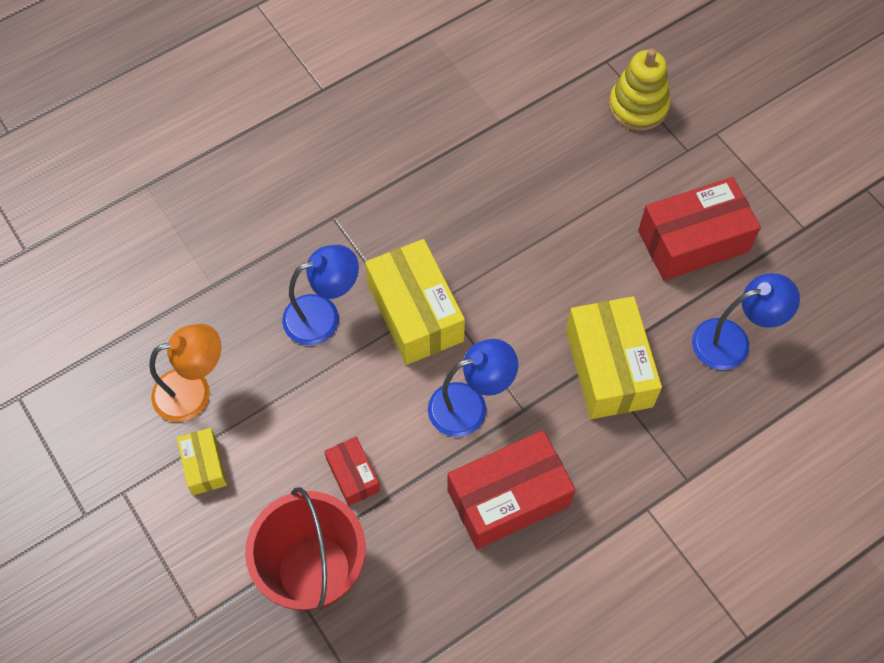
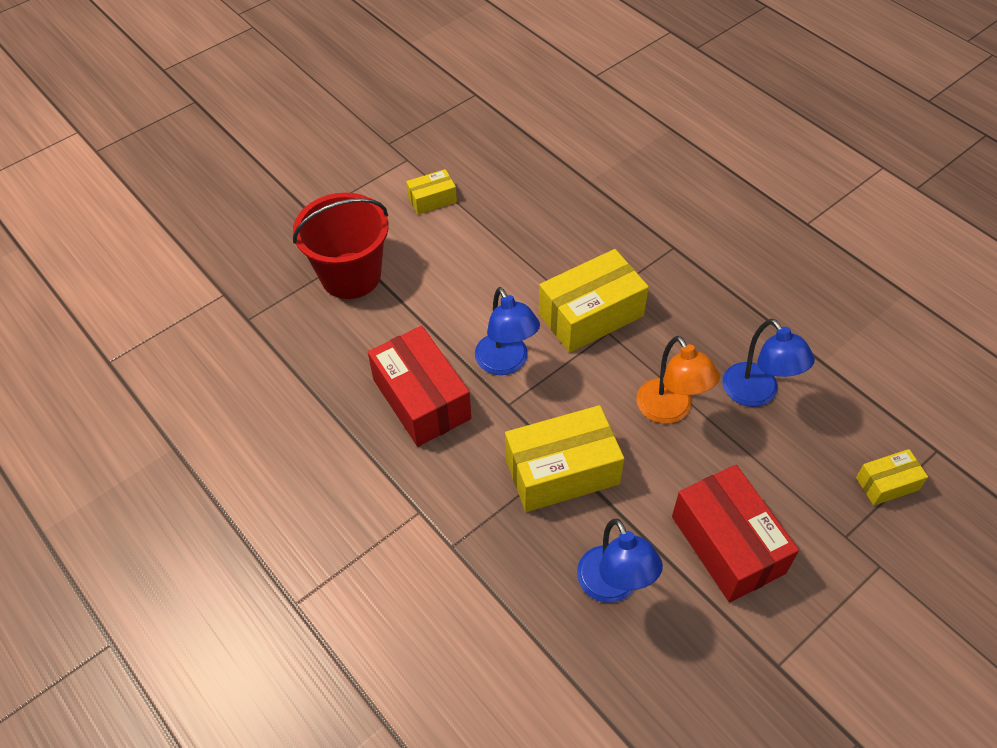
camera: 85 degrees right, 10 degrees down
orange lamp [149,324,221,422] -> orange lamp moved to [636,336,720,424]
blue lamp [282,245,359,345] -> blue lamp moved to [723,319,815,407]
red box [324,437,380,506] -> none
yellow stacking toy [609,49,670,131] -> yellow box [856,449,928,505]

